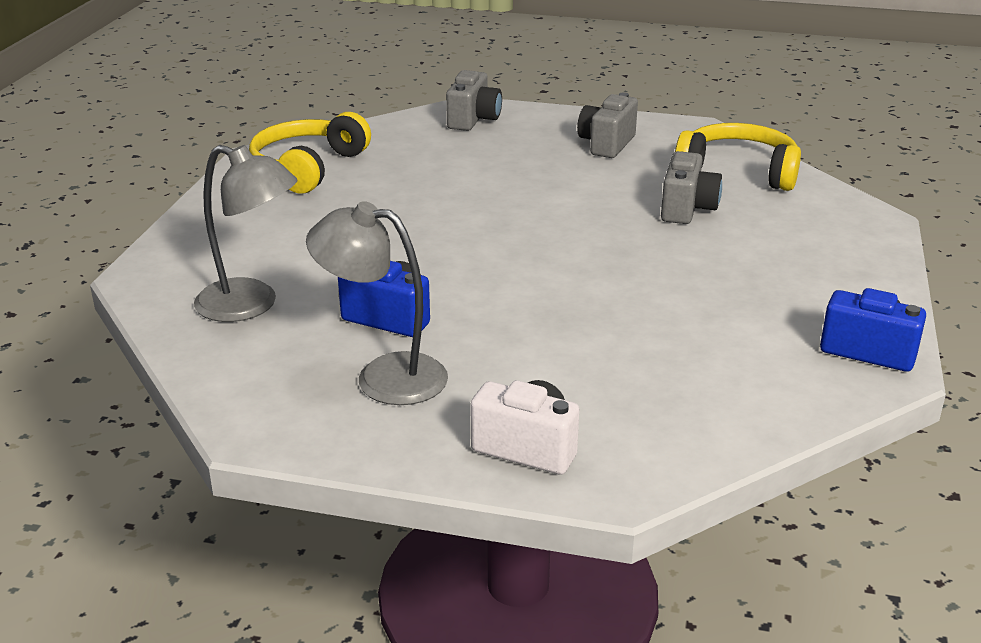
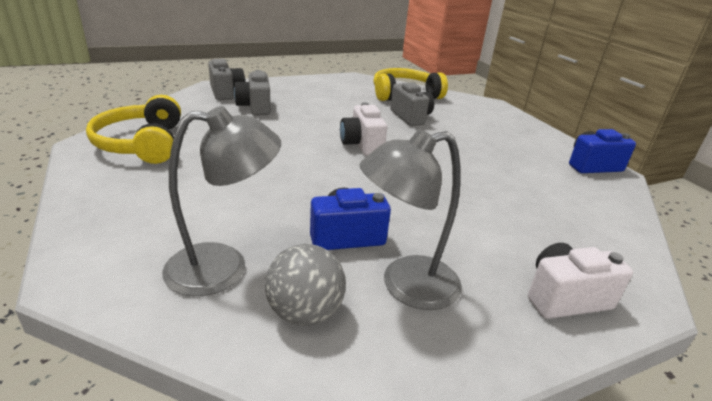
camera: 40 degrees left, 0 degrees up
grey camera [577,92,638,158] -> grey camera moved to [234,70,271,115]
none -> grey ball [265,244,346,326]
none -> white camera [340,102,387,156]

